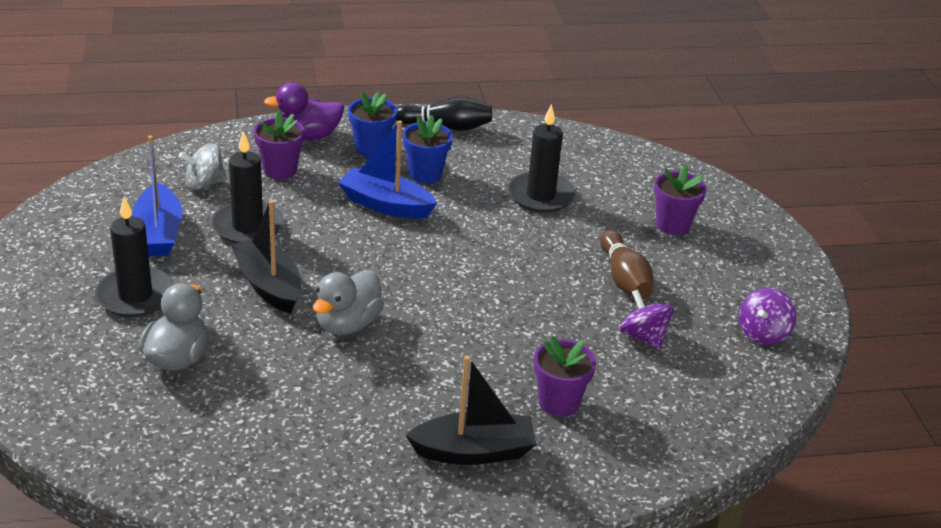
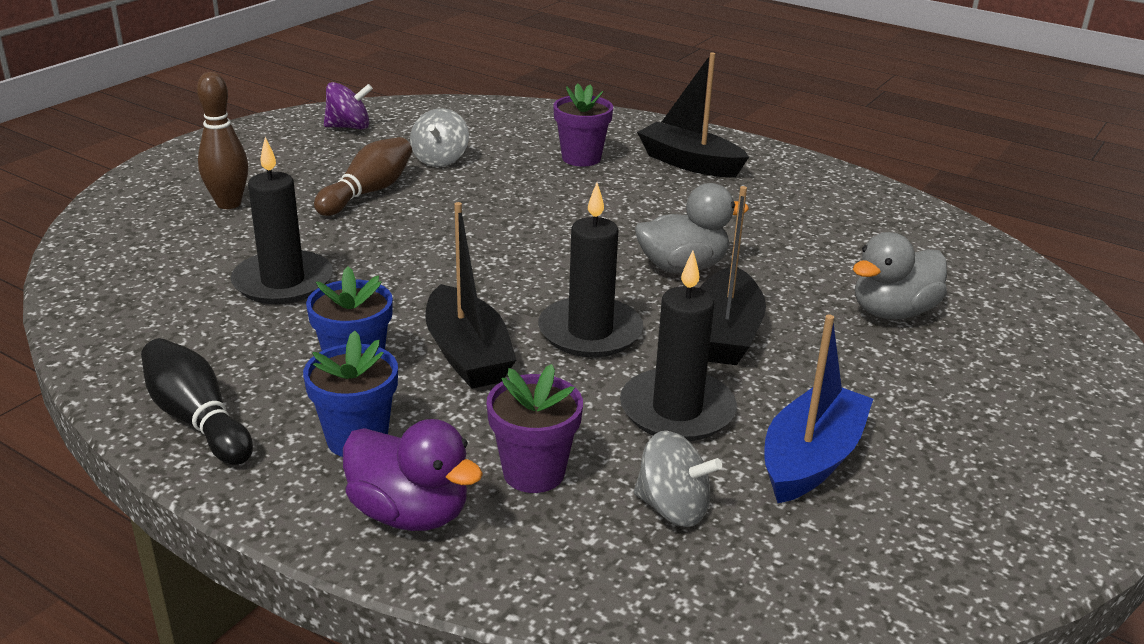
camera: 135 degrees left, 5 degrees down
black candle [95,196,174,317] -> black candle moved to [538,183,643,357]
blue boat [338,120,437,219] -> black boat [425,202,516,389]
purple spinning top [620,289,674,350] -> grey spinning top [410,108,469,167]
purple flower pot [654,165,707,235] -> brown bowling pin [197,72,248,209]

